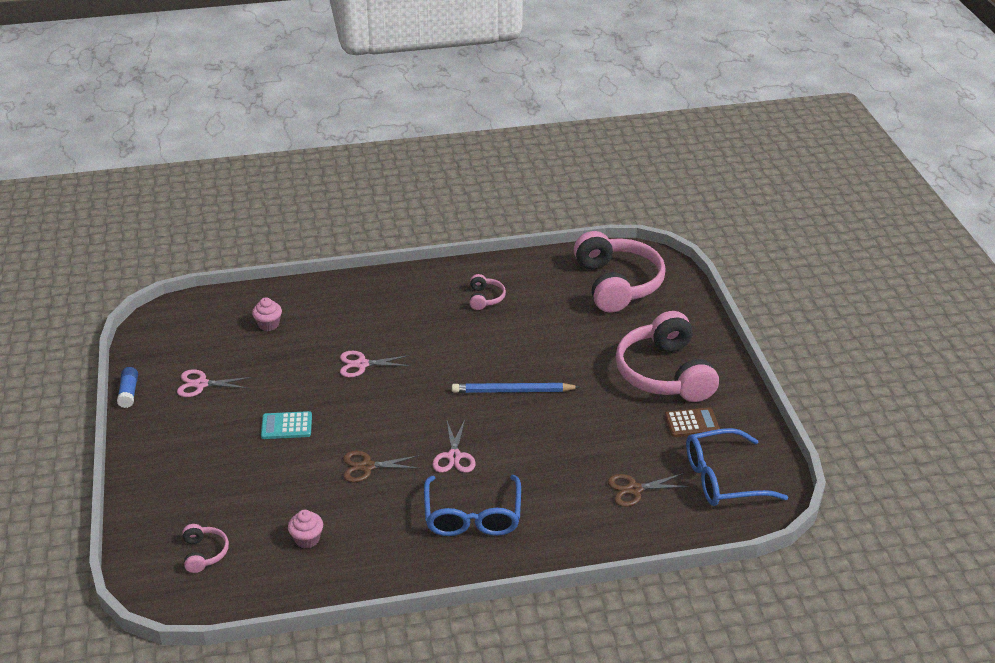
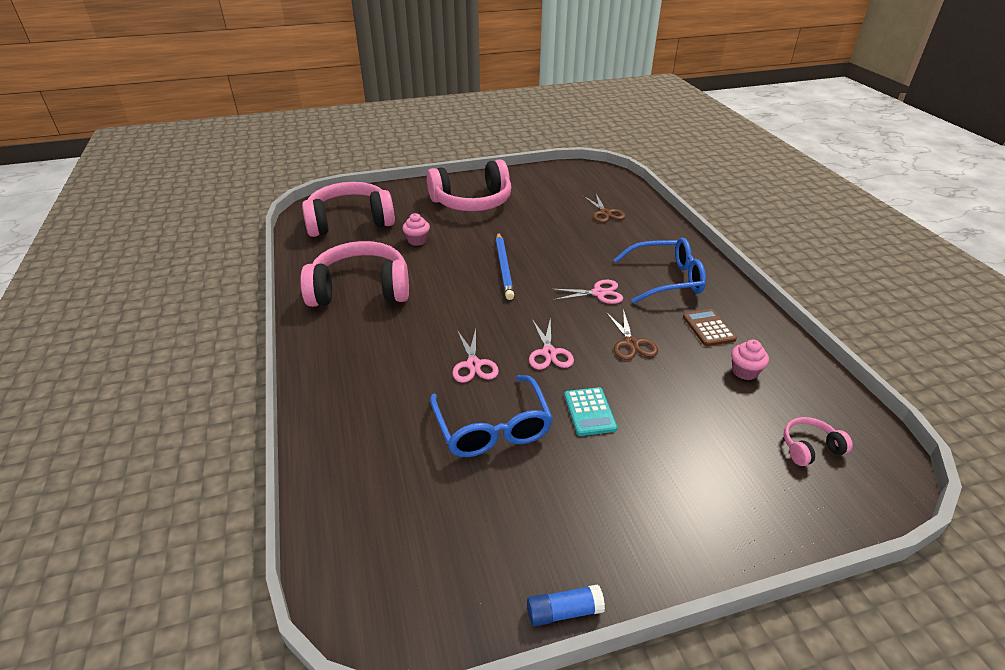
camera: 95 degrees left, 0 degrees up
pink scissors [177,369,252,397] -> pink scissors moved to [529,317,574,370]
pink cupcake [252,297,282,331] -> pink cupcake moved to [402,213,430,246]
pink headphones [470,274,506,310] -> pink headphones [300,241,409,307], size x2.32
brown calculator [665,407,720,437] -> brown calculator moved to [683,309,737,346]
blue glasses [686,428,788,506] -> blue glasses moved to [430,375,553,457]

